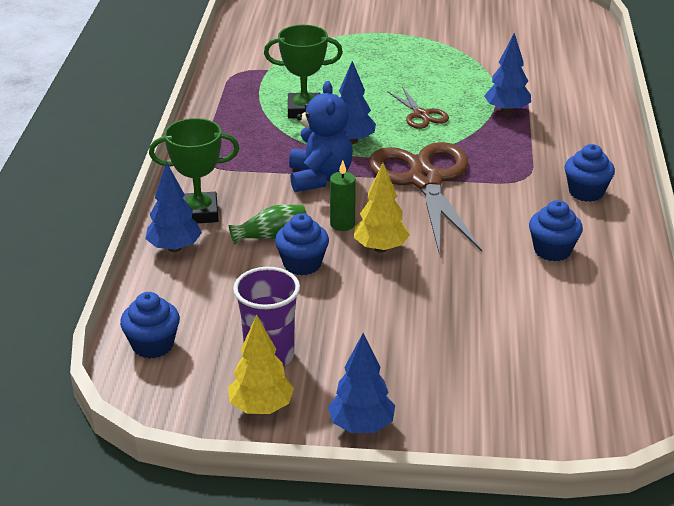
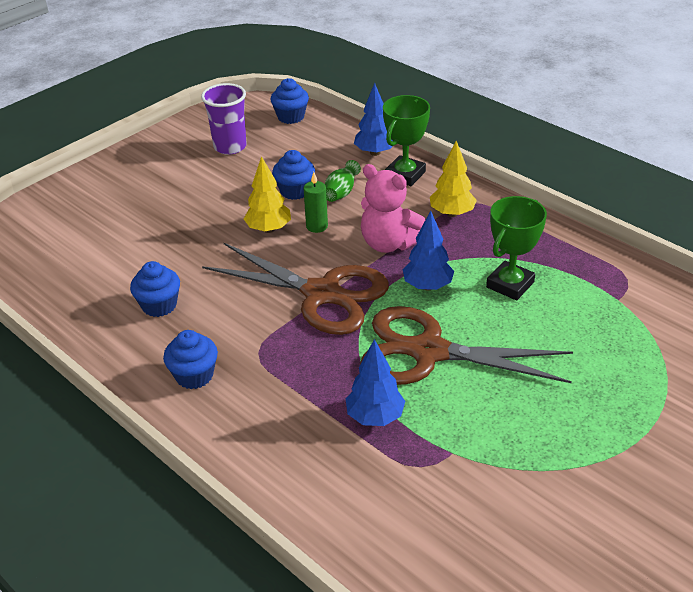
camera: 130 degrees right, 5 degrees up
yellow tree [228,315,294,414] -> yellow tree moved to [430,141,477,217]
blue teddy bear [289,81,353,192] -> pink teddy bear [361,164,425,253]
blue tree [328,333,395,433] -> none
brown scissors [387,87,449,129] -> brown scissors [360,306,573,385], size x2.14

